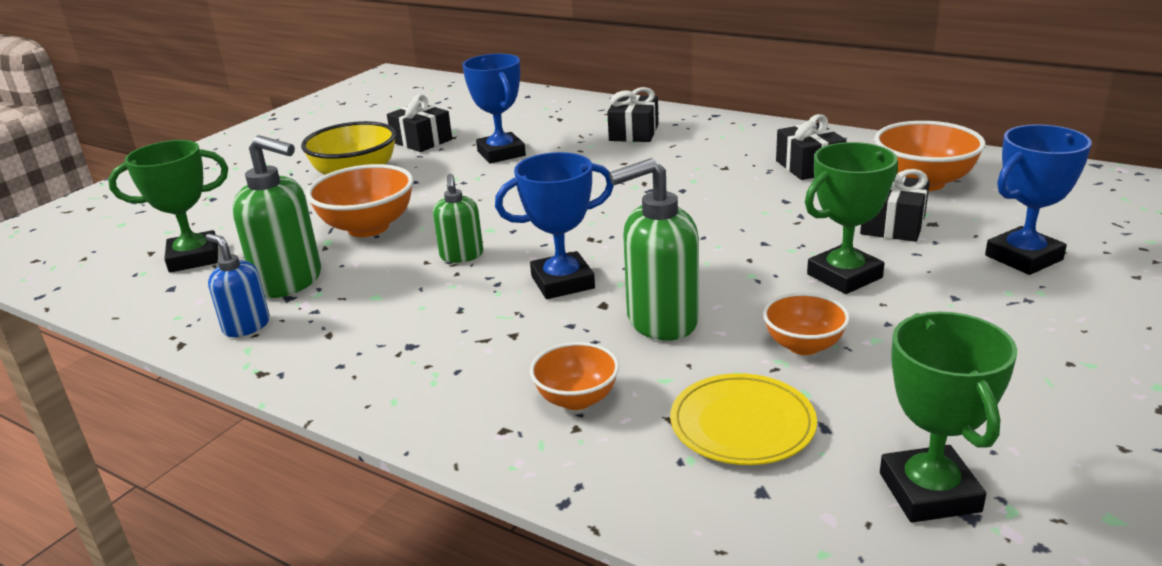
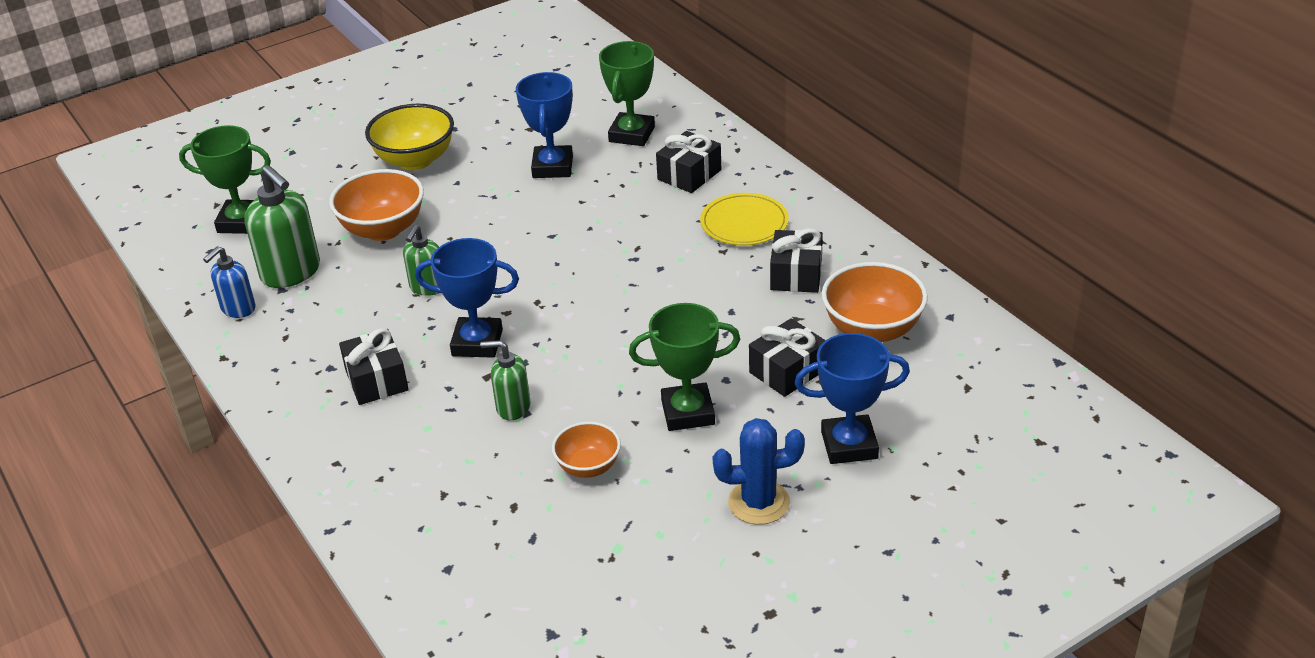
camera: 25 degrees right, 10 degrees up
blue soap dispenser [206,234,270,337] -> blue soap dispenser turned 120 degrees counterclockwise [203,246,256,318]
black gift [387,94,452,152] -> black gift moved to [339,328,409,405]
orange bowl [530,342,619,410] -> none
green soap dispenser [609,158,699,341] -> green soap dispenser [480,340,530,420], size x0.60
yellow plate [670,373,817,465] -> yellow plate moved to [700,193,789,245]
green trophy [880,312,1017,523] -> green trophy moved to [599,41,655,146]
none -> blue cactus [712,418,805,525]

